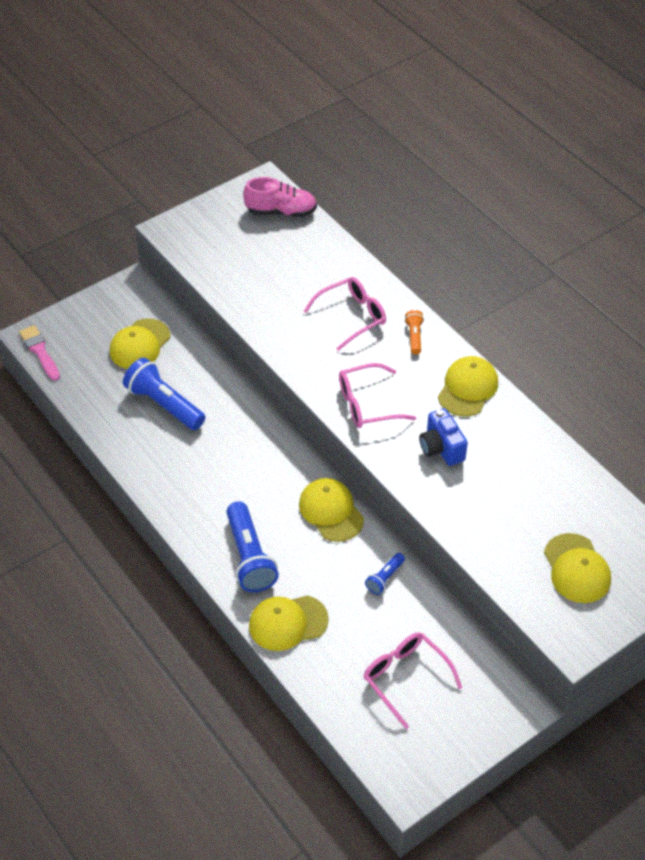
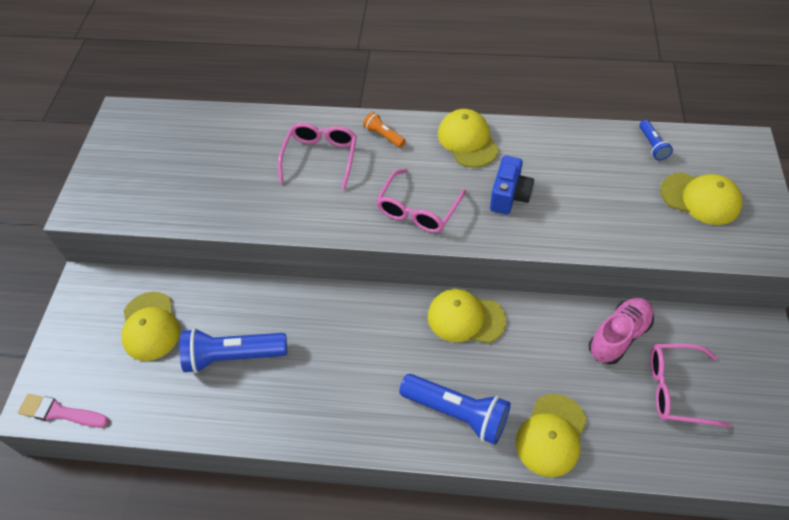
camera: 45 degrees left, 5 degrees up
pink shoe [243,177,317,217] -> pink shoe moved to [589,298,654,364]
blue flashlight [365,553,405,595] -> blue flashlight moved to [640,120,673,160]
blue camera [419,408,468,466] -> blue camera turned 90 degrees counterclockwise [490,155,534,214]

